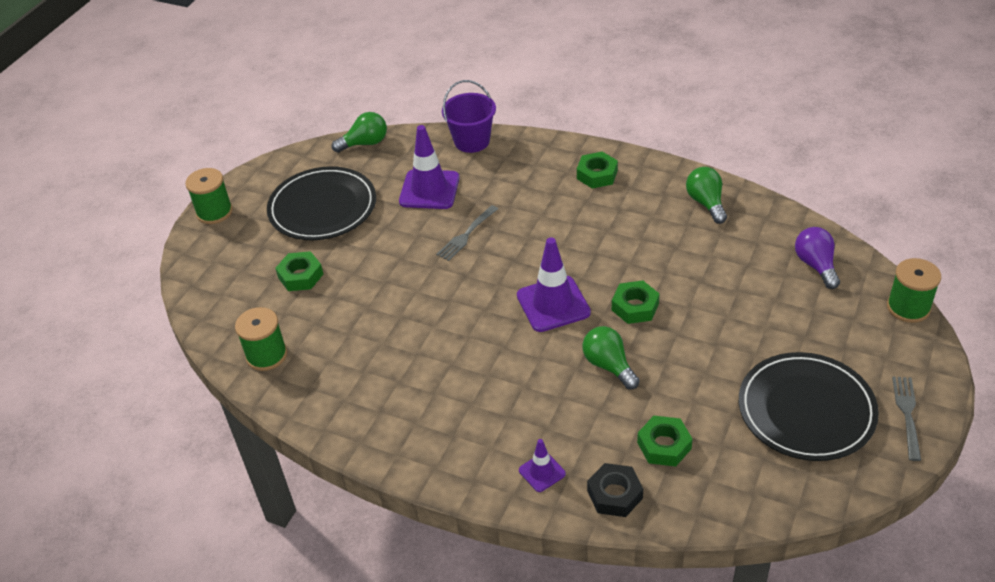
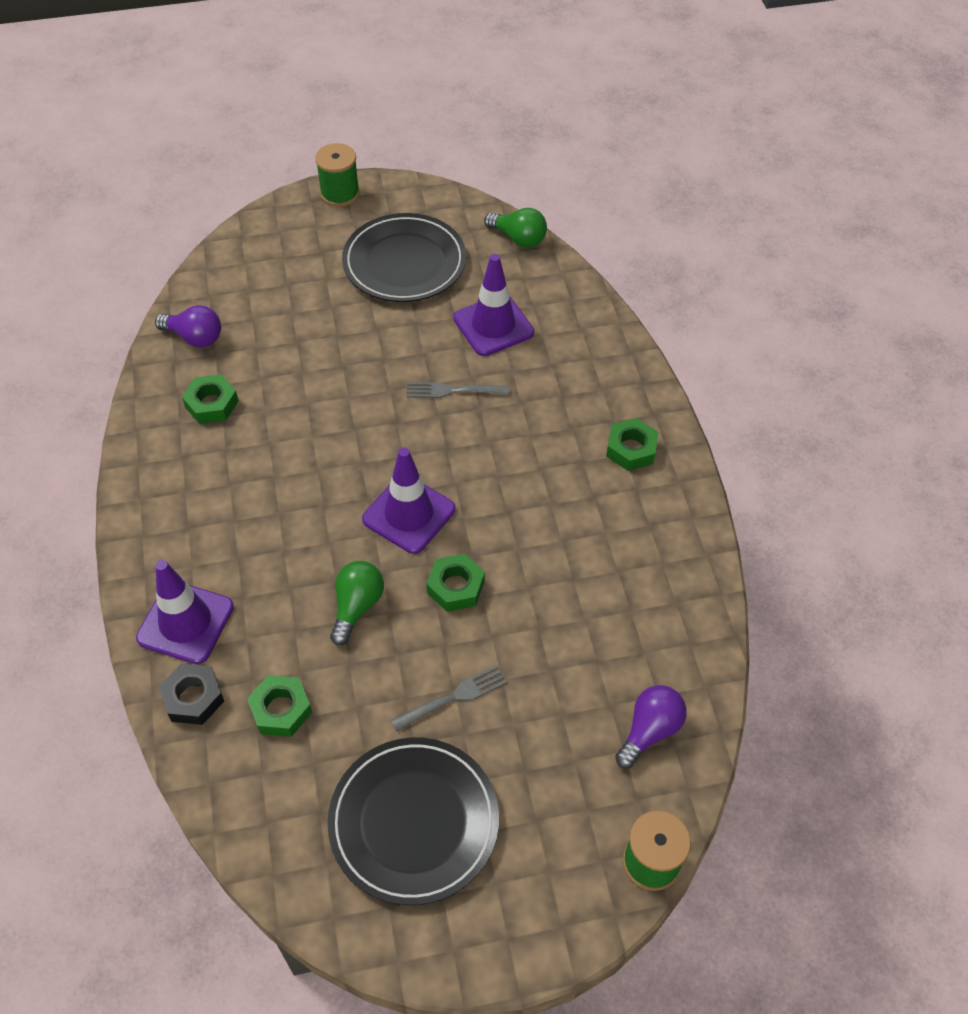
camera: 50 degrees right, 10 degrees up
green spool [235,307,287,371] -> purple light bulb [155,305,221,347]
green nut [275,251,323,291] -> green nut moved to [182,374,239,424]
purple bucket [442,80,496,153] -> none
purple traffic cone [519,439,566,492] -> purple traffic cone [136,560,234,664], size x1.91
green light bulb [686,167,727,224] -> none
grey fork [892,377,921,461] -> grey fork moved to [391,665,507,732]

